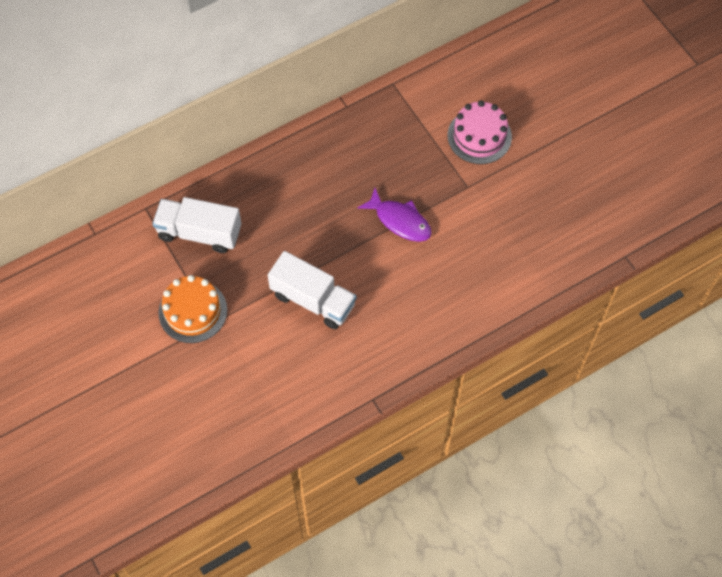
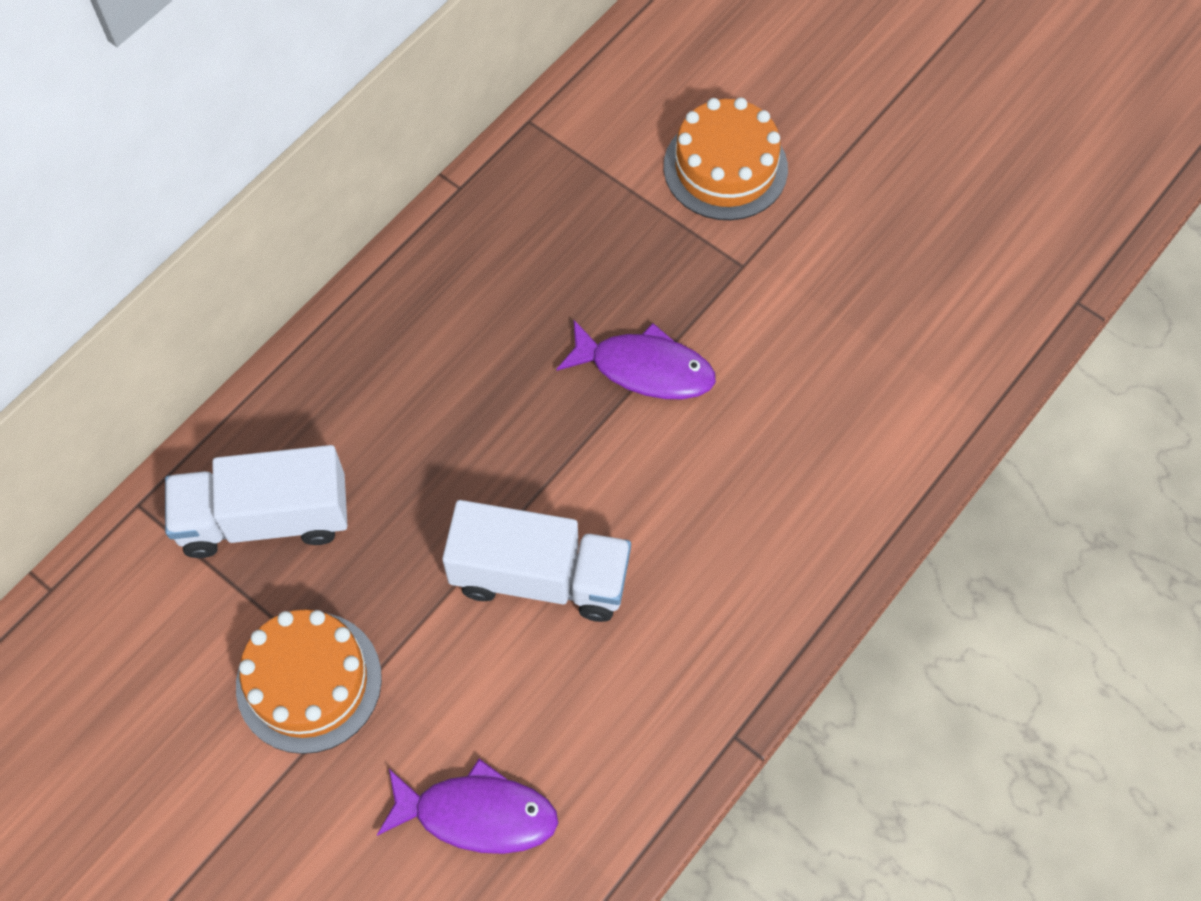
camera: 20 degrees left, 0 degrees up
pink cake [448,100,512,164] -> orange cake [664,97,788,220]
none -> purple fish [377,759,558,854]

